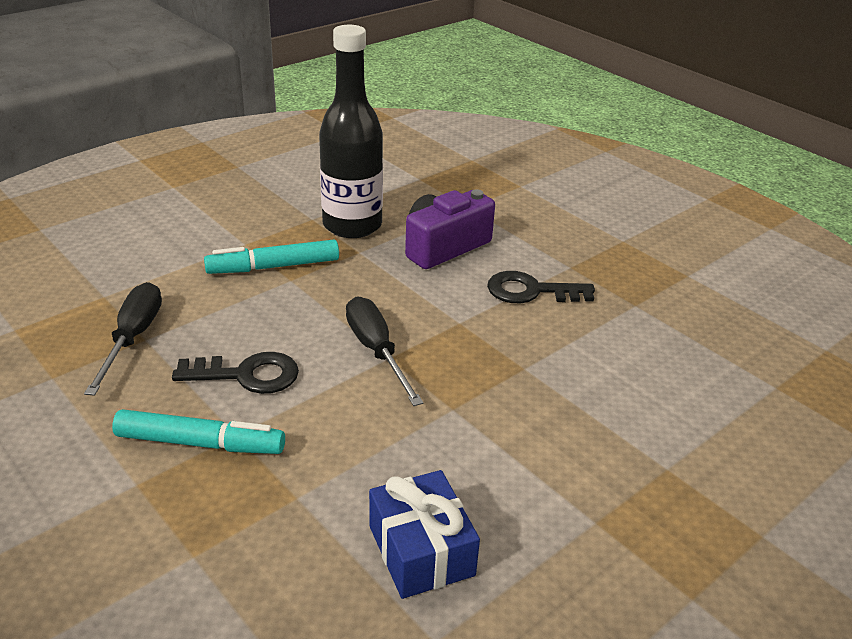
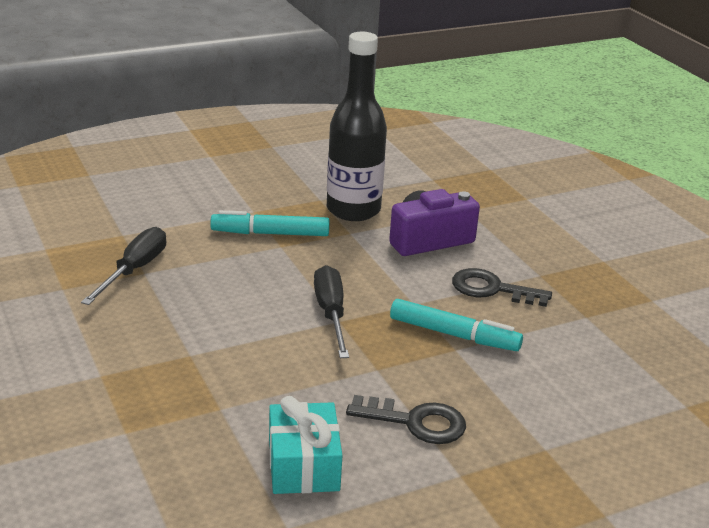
camera: 15 degrees right, 5 degrees down
turquoise marker [112,409,285,454] -> turquoise marker moved to [390,299,523,351]
black key [172,352,299,394] -> black key moved to [346,395,466,444]
blue gift [369,470,480,599] -> turquoise gift [269,396,342,494]

